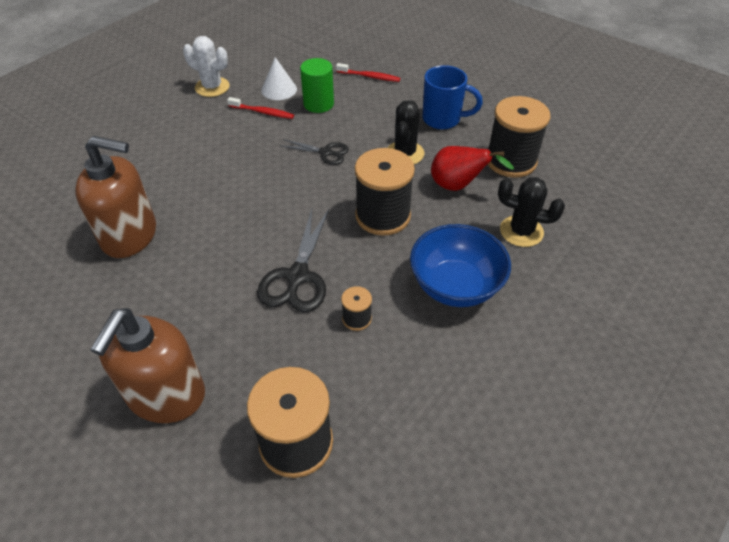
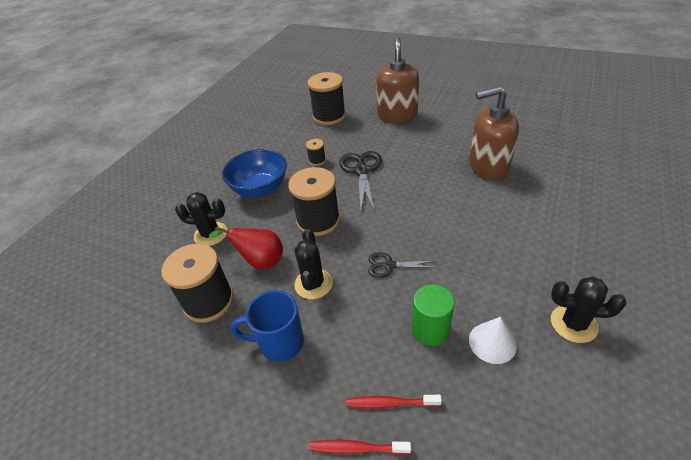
camera: 170 degrees right, 5 degrees down
white cactus [183,36,230,97] -> black cactus [551,277,627,343]
red toothbrush [227,97,294,119] -> red toothbrush moved to [310,440,411,455]

